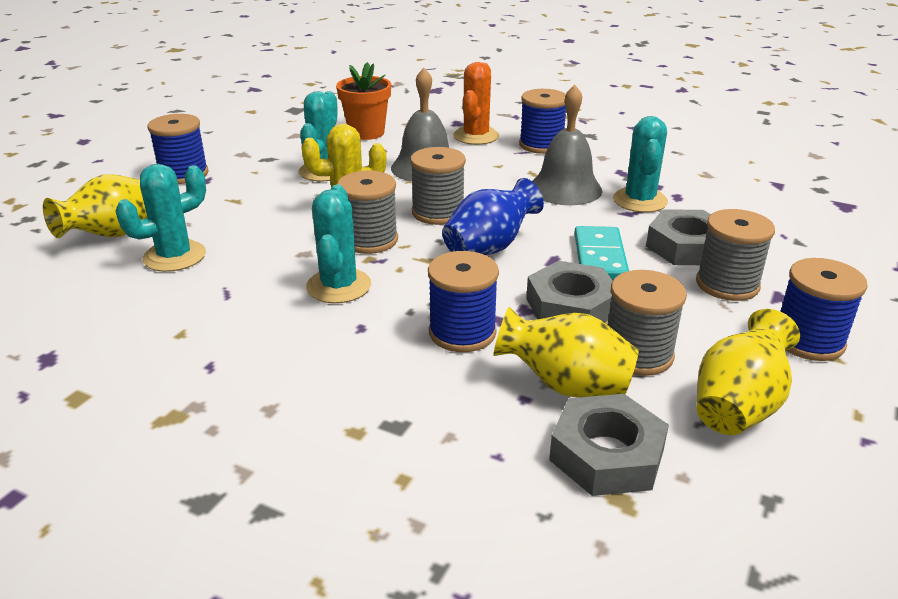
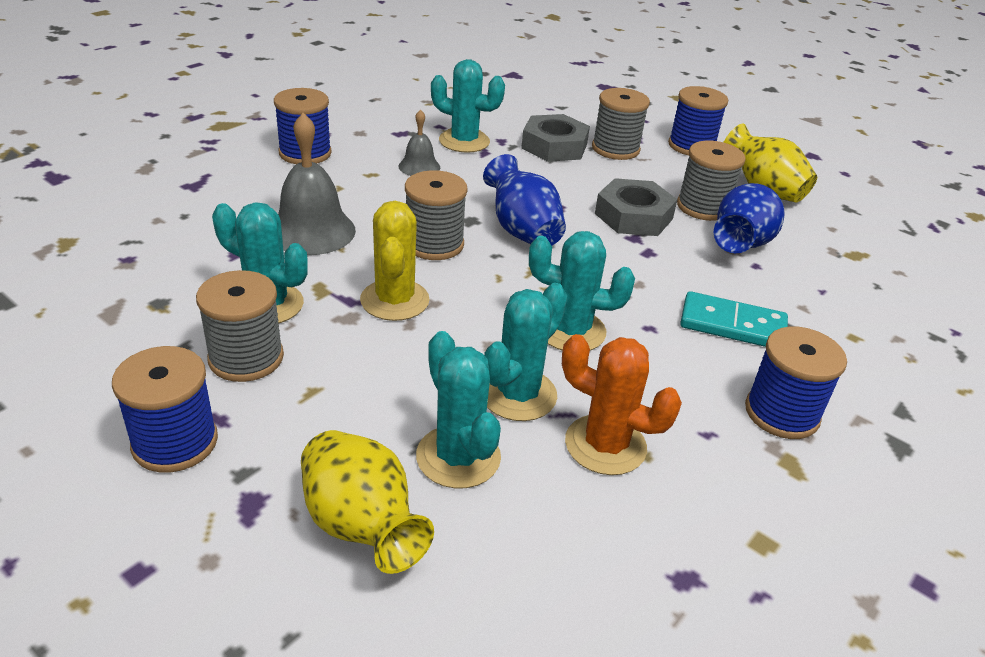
camera: 80 degrees left, 5 degrees up
orange flower pot [336,62,391,140] -> none
grey spool [337,171,398,254] -> grey spool moved to [196,270,284,382]
blue spool [428,251,499,352] -> blue spool moved to [745,327,847,439]
orange cactus [453,62,499,145] -> orange cactus moved to [562,334,682,475]
yellow vase [493,307,639,397] -> blue vase [714,183,785,253]
grey bell [532,85,602,205] -> grey bell [399,109,440,176], size x0.55
grey nut [549,394,669,496] -> none
turquoise domino [574,226,629,280] -> turquoise domino moved to [680,291,788,347]
none -> turquoise cactus [484,283,567,421]

